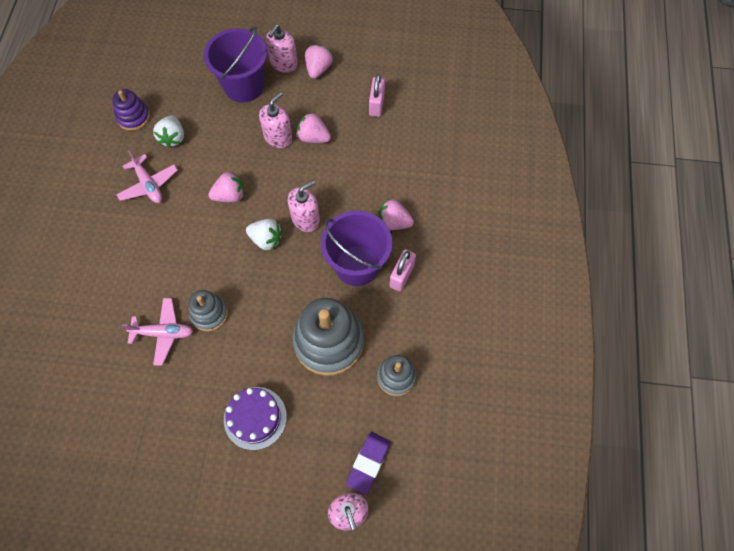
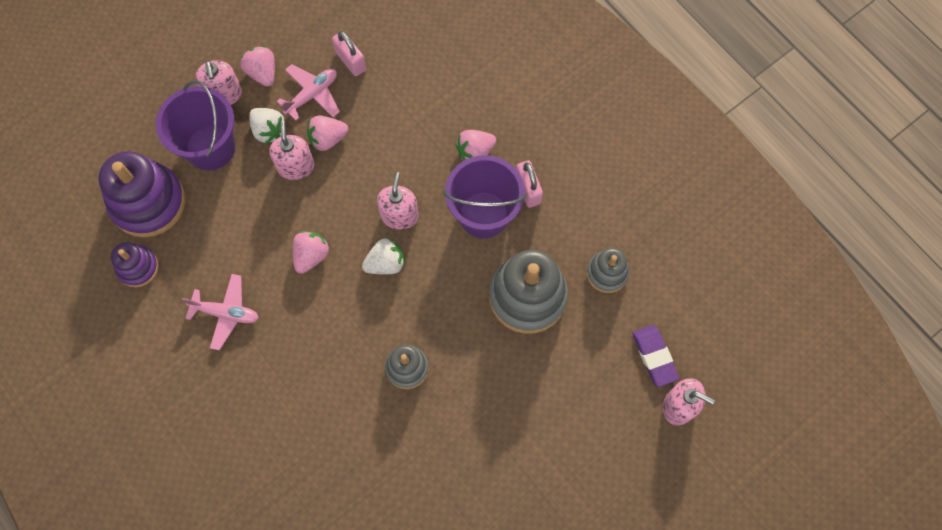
camera: 45 degrees left, 5 degrees up
pink plane [122,298,193,366] -> pink plane moved to [277,64,340,121]
white strawberry [153,116,184,148] -> white strawberry moved to [249,108,287,144]
purple cake [224,387,287,450] -> none
none -> purple stacking toy [98,151,186,238]

